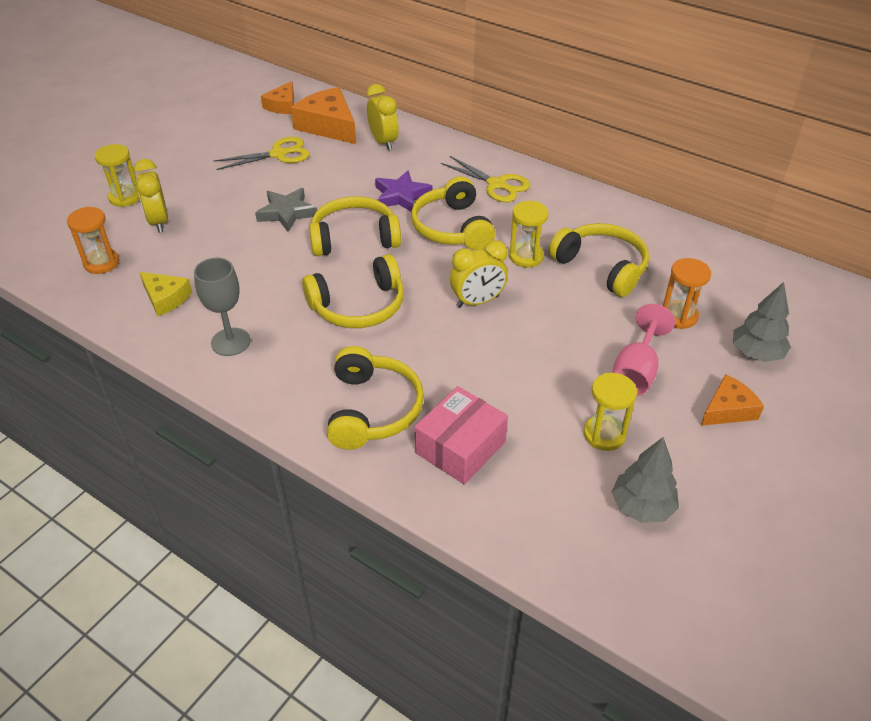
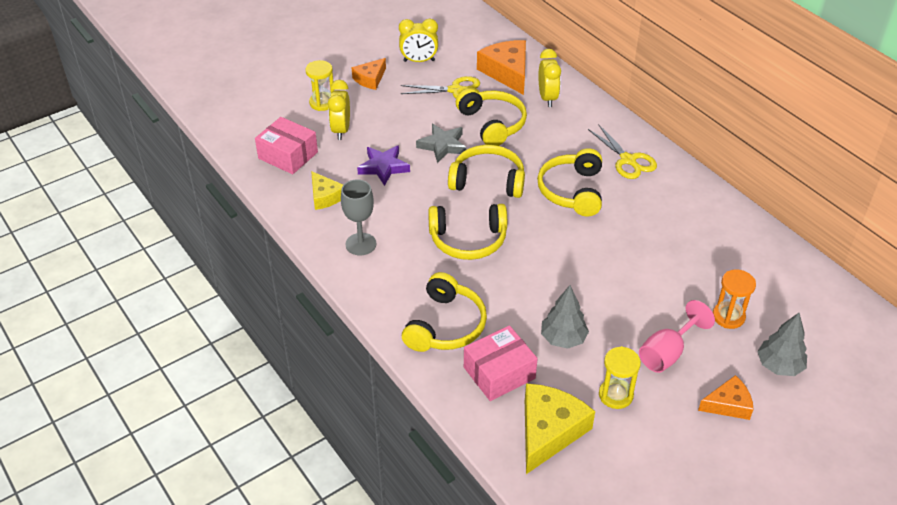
camera: 20 degrees right, 0 degrees up
orange hourglass [67,207,119,274] -> pink box [255,117,318,174]
orange cheese [261,81,294,114] -> orange cheese moved to [351,58,386,90]
purple star [375,170,432,211] -> purple star moved to [357,146,410,186]
yellow clock [450,240,508,308] -> yellow clock moved to [399,19,438,62]
yellow hourglass [509,201,549,267] -> none
yellow headphones [549,223,649,297] -> yellow headphones moved to [456,88,527,146]
grey tree [612,437,679,523] -> grey tree moved to [541,285,589,349]
none -> yellow cheese [525,383,595,474]

